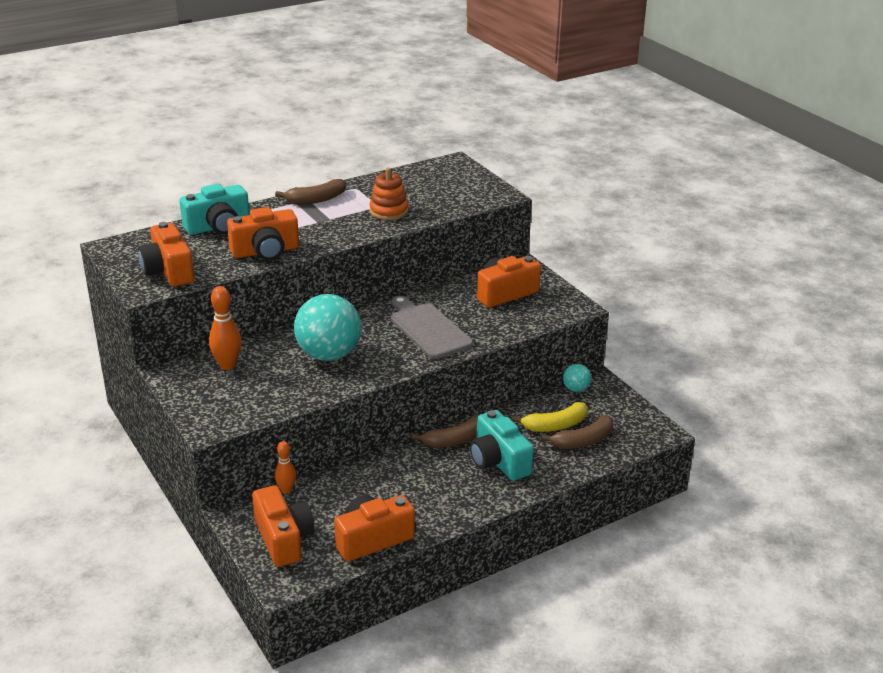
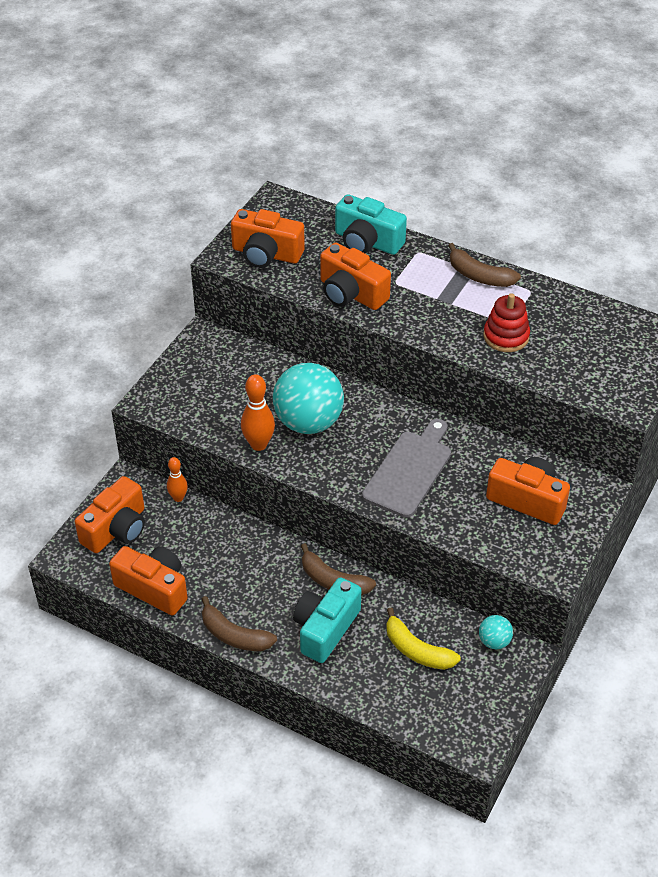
camera: 60 degrees right, 15 degrees up
orange camera [138,222,194,287] -> orange camera turned 105 degrees counterclockwise [231,209,305,268]
orange bowling pin [209,286,242,370] -> orange bowling pin moved to [241,374,275,451]
orange stacking toy [370,167,408,220] -> red stacking toy [483,293,530,352]
brown banana [541,415,613,449] -> brown banana moved to [202,596,277,651]

